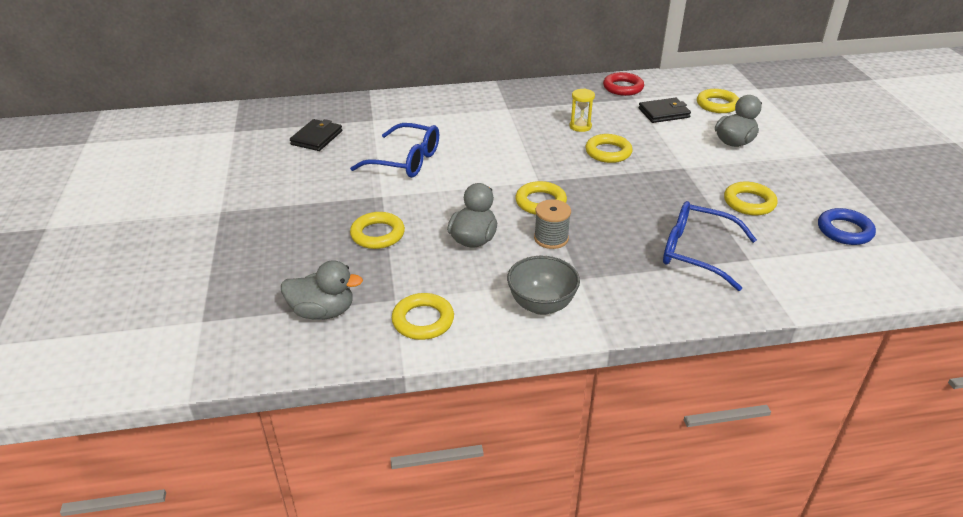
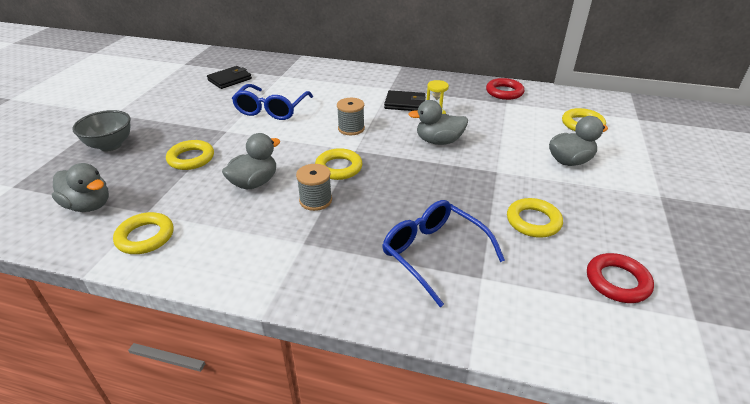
camera: 25 degrees right, 0 degrees up
blue glasses [350,123,439,178] -> blue glasses turned 60 degrees clockwise [232,84,313,120]
grey bowl [507,256,580,315] -> grey bowl moved to [72,110,131,152]
yellow ring [585,134,633,163] -> grey duck [408,100,468,145]
black wallet [638,98,691,123] -> black wallet moved to [384,90,426,111]
blue ring [818,208,876,245] -> red ring [587,253,654,303]
none -> grey spool [337,98,365,135]

